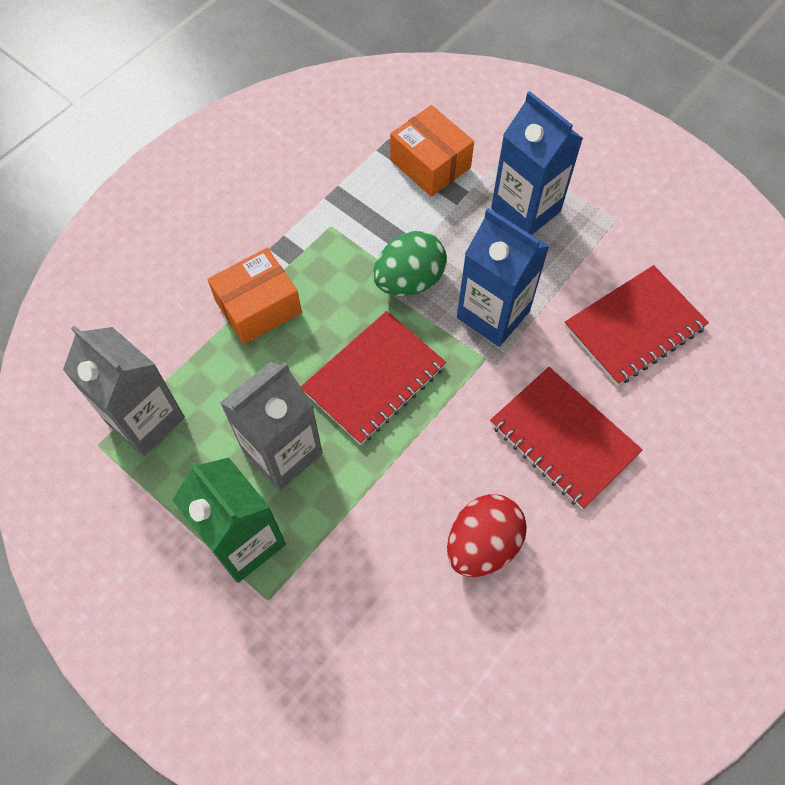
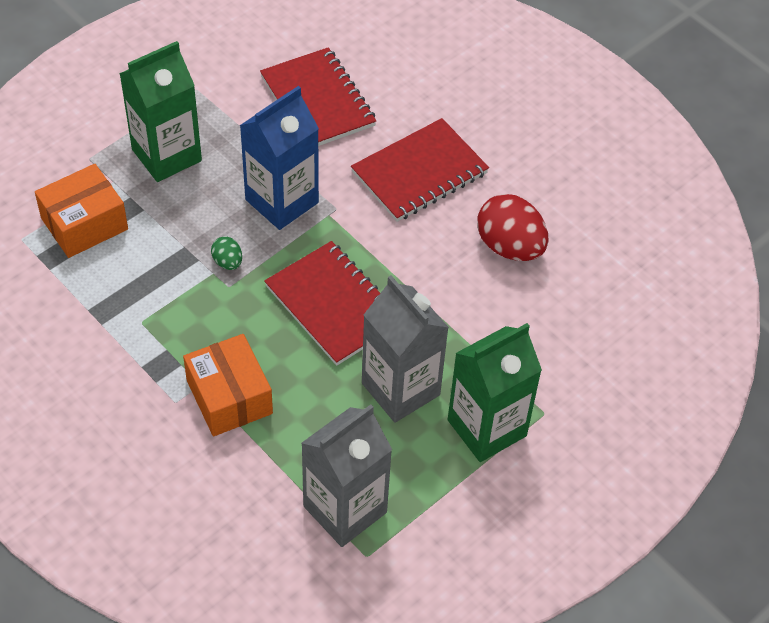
camera: 85 degrees left, 10 degrees down
green egg [373,231,447,296] -> green egg [211,236,242,270], size x0.48
blue carton [491,91,583,235] -> green carton [119,41,202,182]

